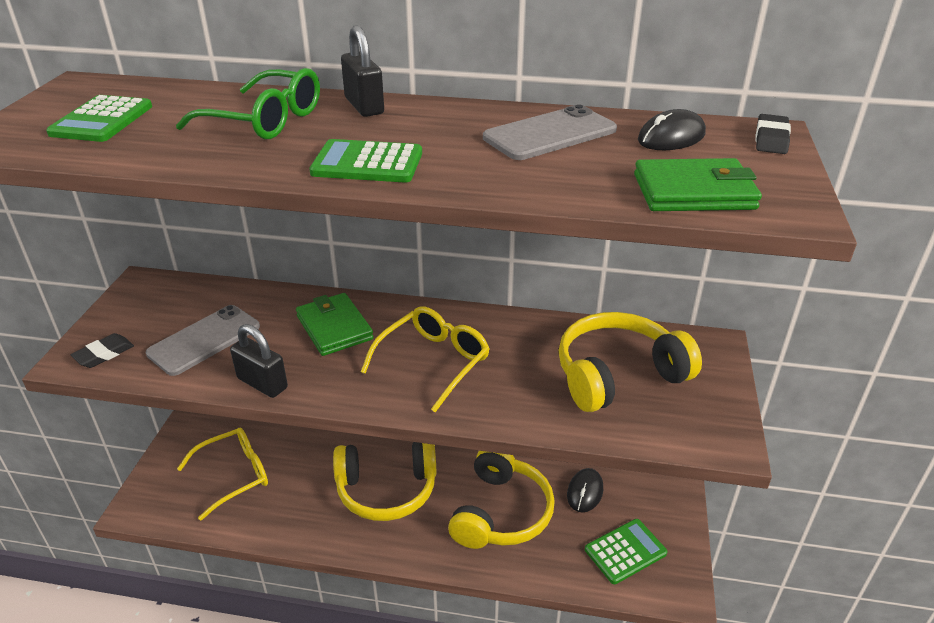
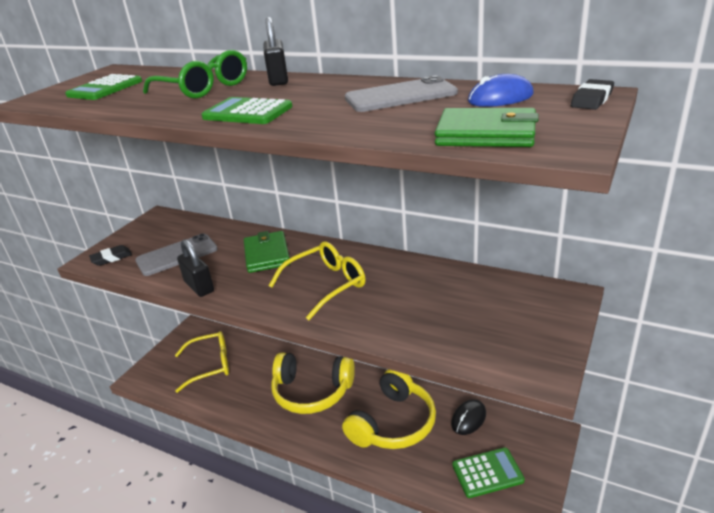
camera: 20 degrees right, 5 degrees down
yellow headphones [559,312,702,412] -> none
black mouse [638,109,706,150] -> blue mouse [468,74,534,107]

